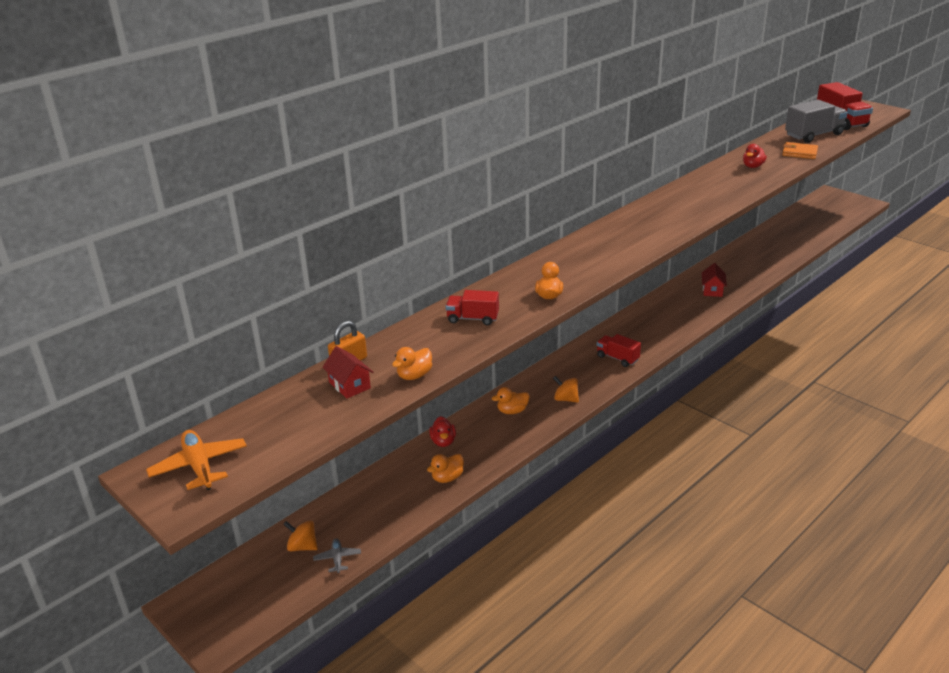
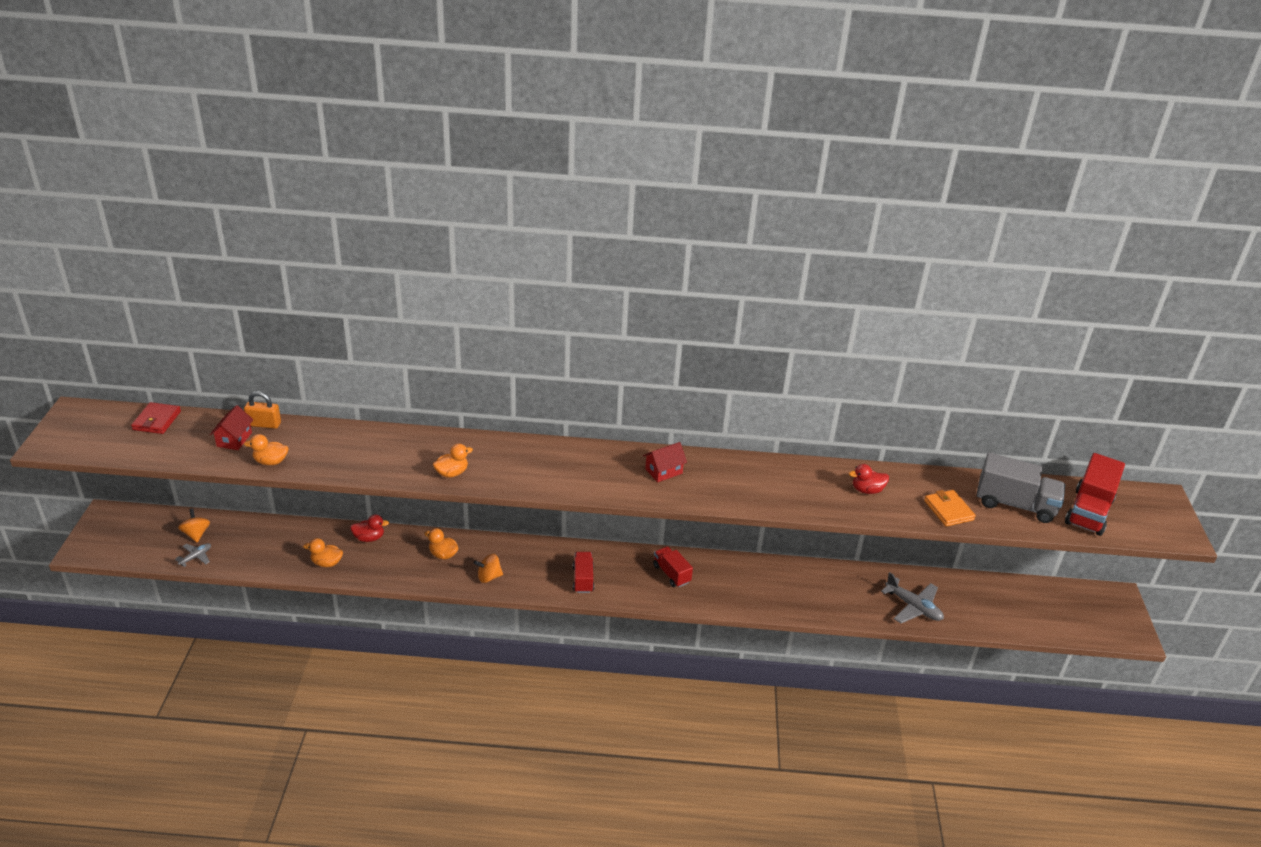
camera: 45 degrees right, 5 degrees up
orange plane [146,430,247,490] -> none
red duck [429,416,456,447] -> red duck turned 135 degrees counterclockwise [350,514,389,542]
red truck [446,290,499,325] -> red truck moved to [653,546,693,587]
orange spinning top [553,376,579,403] -> orange spinning top turned 90 degrees counterclockwise [474,554,503,583]
red house [702,263,727,297] -> red house moved to [643,442,687,482]
none -> red wallet [131,402,181,434]
none -> grey plane [881,572,944,623]

